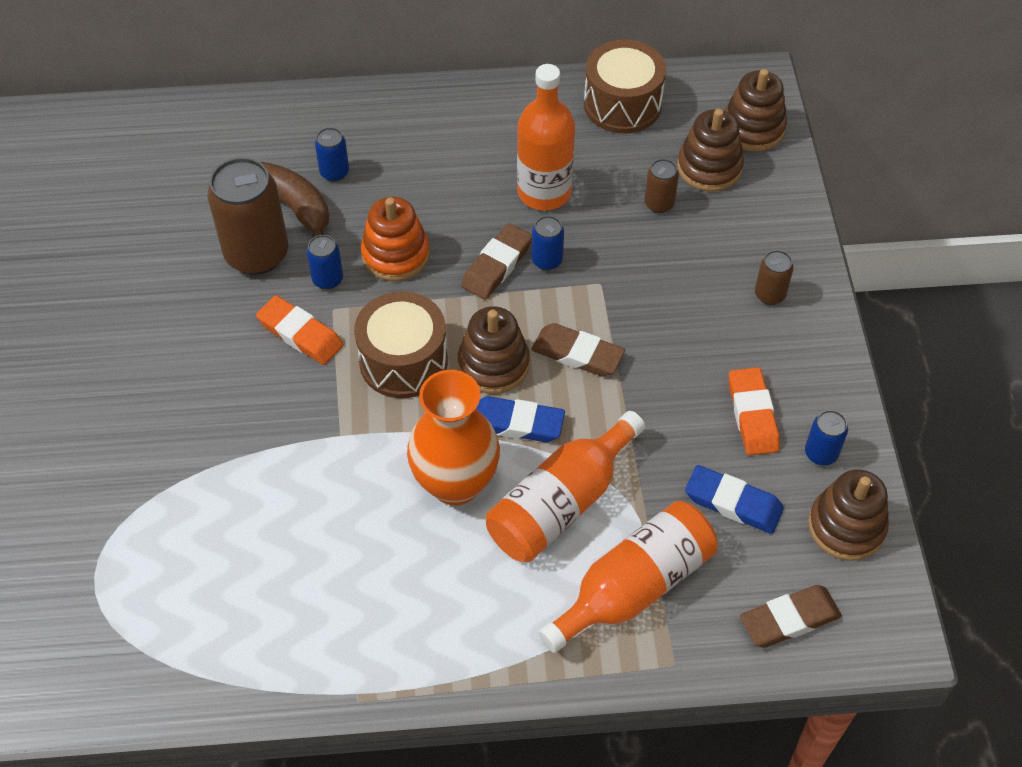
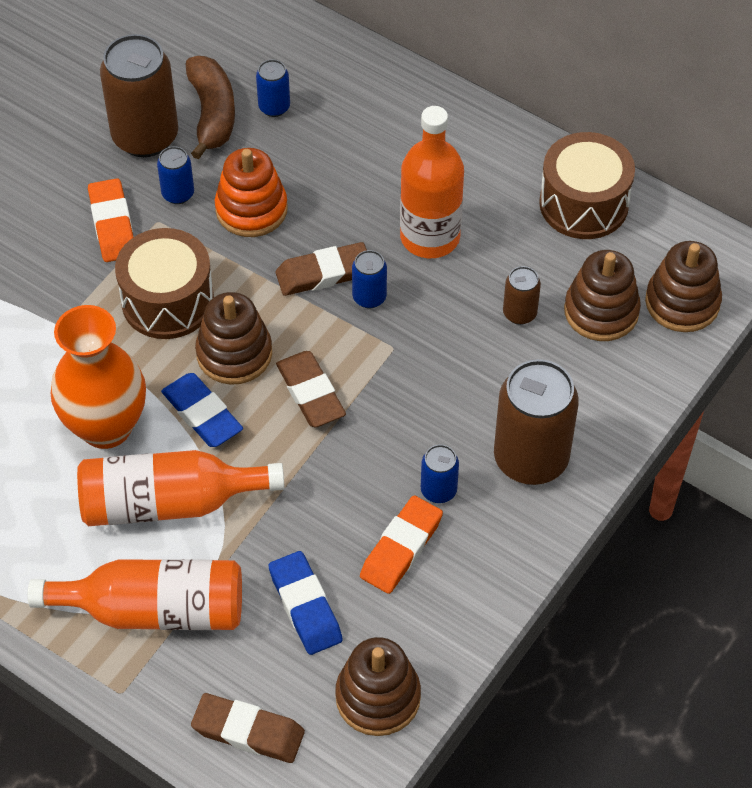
camera: 40 degrees right, 0 degrees up
brown can [755,250,794,305] -> brown can [494,359,579,485], size x2.09
blue can [805,410,848,465] -> blue can moved to [421,445,459,503]

